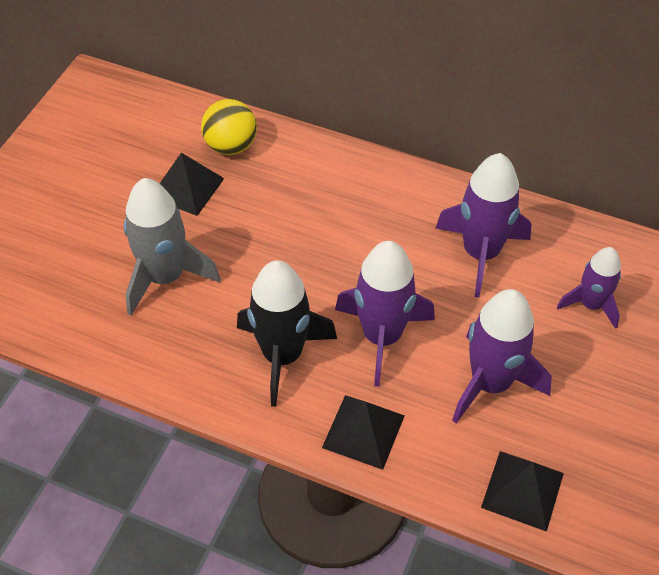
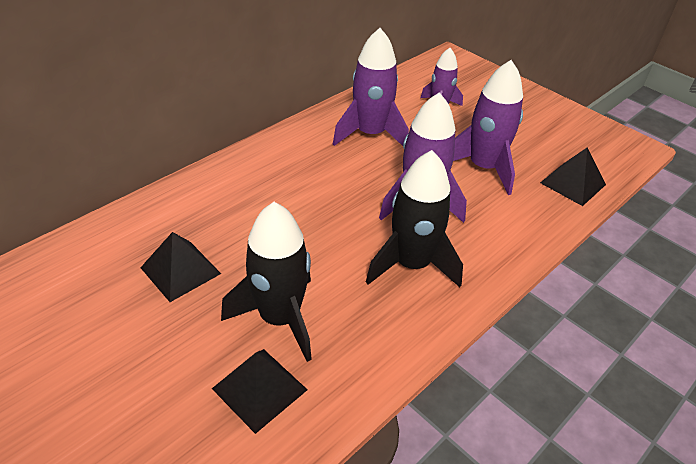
camera: 70 degrees left, 10 degrees down
grey rocket [124,178,221,316] -> black rocket [221,202,312,362]
yellow ball [201,99,257,155] -> none
black pyramid [322,395,405,470] -> black pyramid moved to [212,349,308,434]

